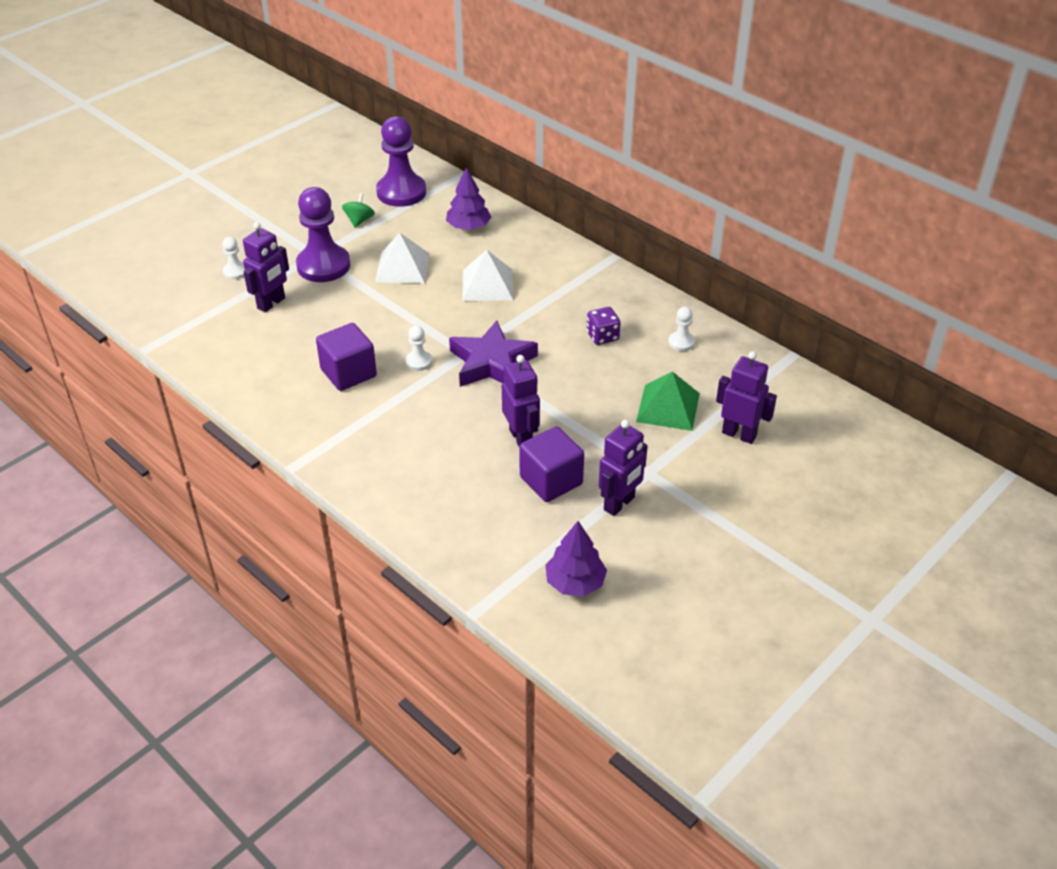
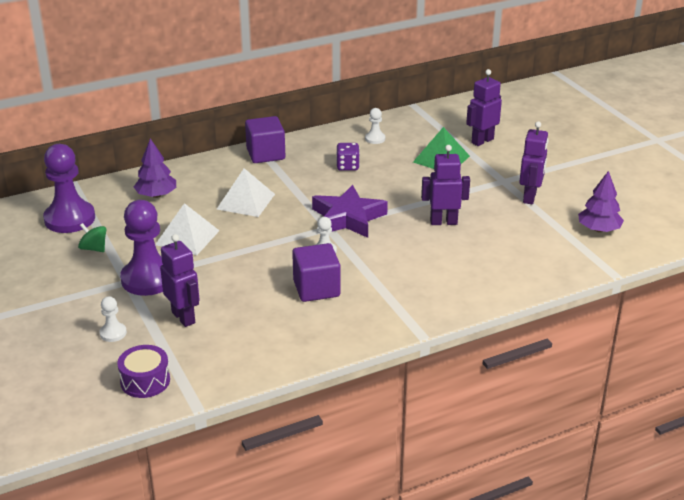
camera: 70 degrees left, 10 degrees down
purple cube [519,426,584,502] -> purple cube moved to [245,116,285,163]
purple robot [599,420,648,516] -> purple robot turned 45 degrees clockwise [519,121,549,204]
none -> purple drum [117,345,170,398]

